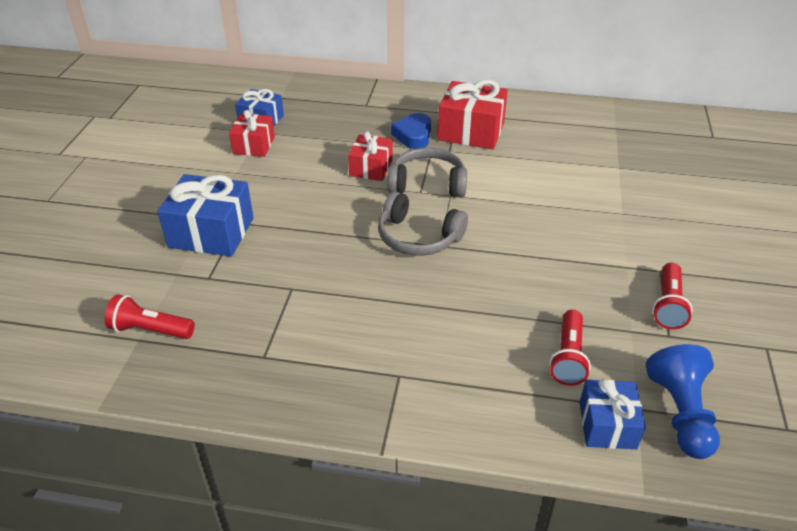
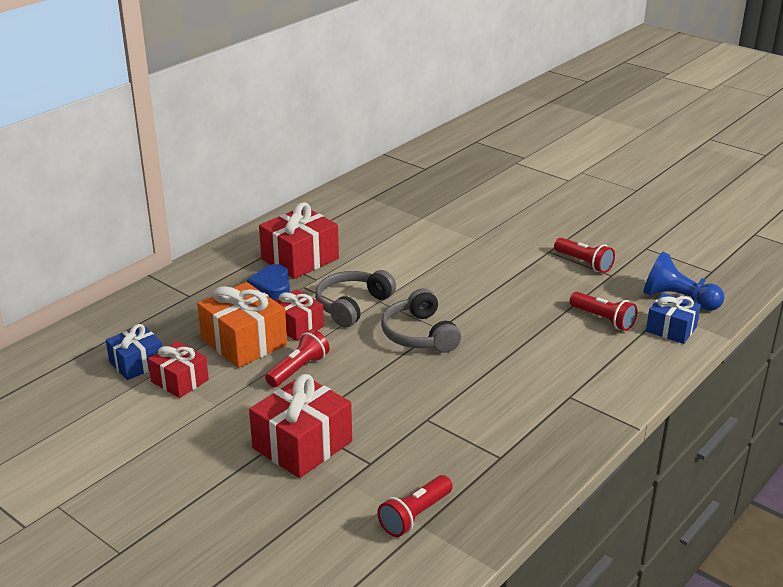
camera: 60 degrees left, 10 degrees down
blue gift [157,174,254,257] -> red gift [249,374,352,478]
grey headphones [378,191,468,256] -> grey headphones turned 105 degrees clockwise [381,288,461,353]
blue heart [391,113,431,149] -> blue heart turned 45 degrees clockwise [247,264,290,300]
none -> orange gift [197,282,287,368]
none -> red flashlight [265,329,330,387]

